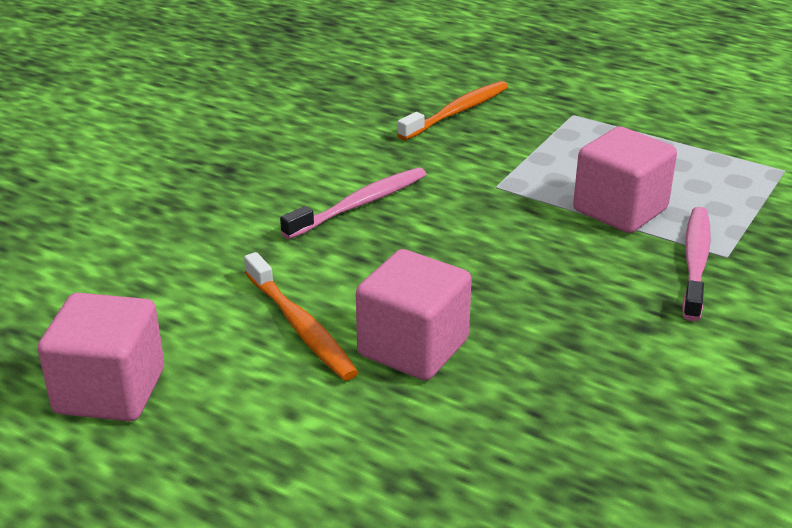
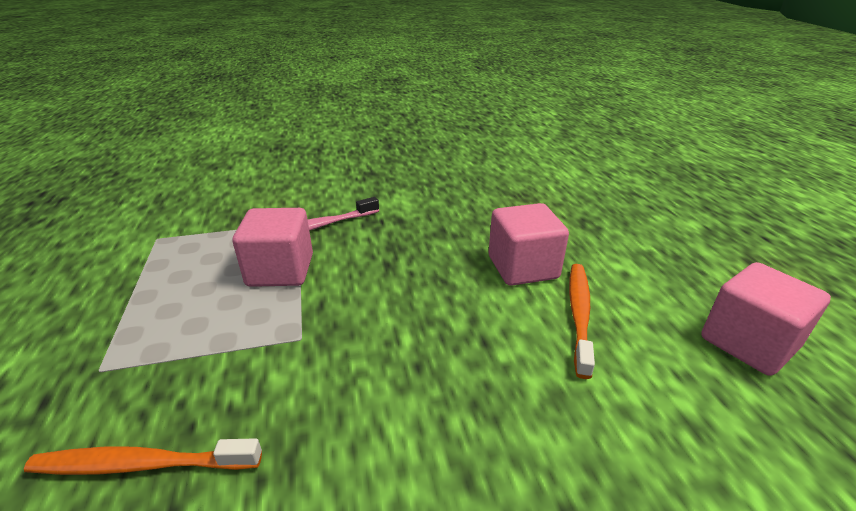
camera: 135 degrees left, 0 degrees up
pink toothbrush [280,167,426,239] -> none

